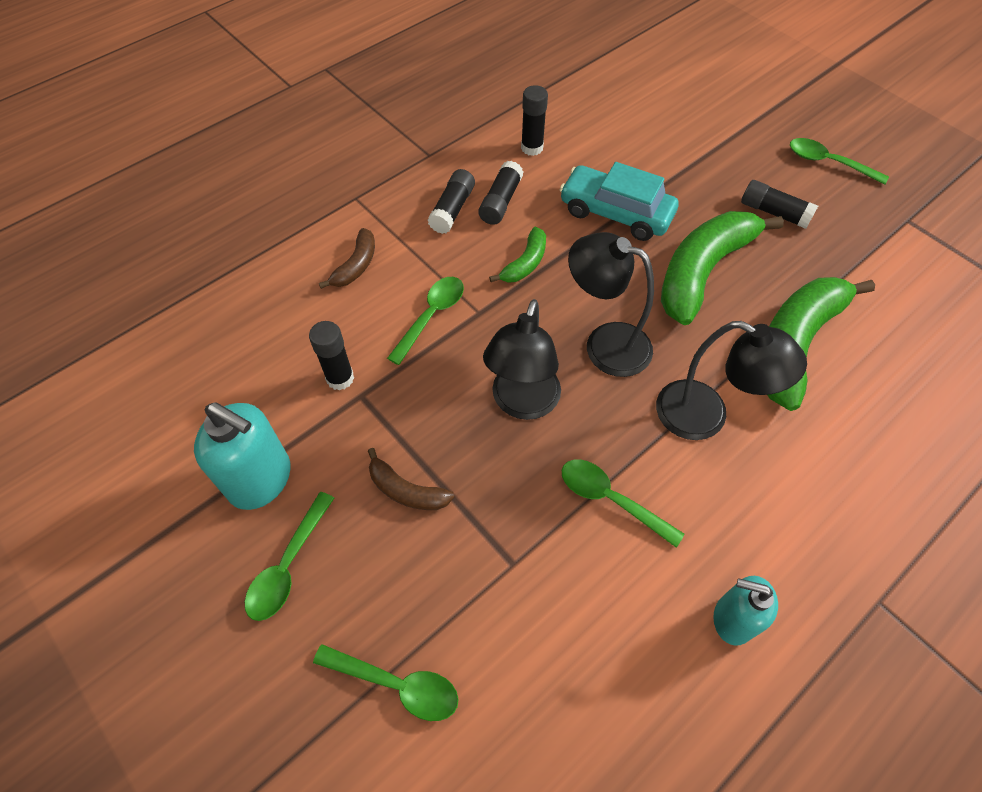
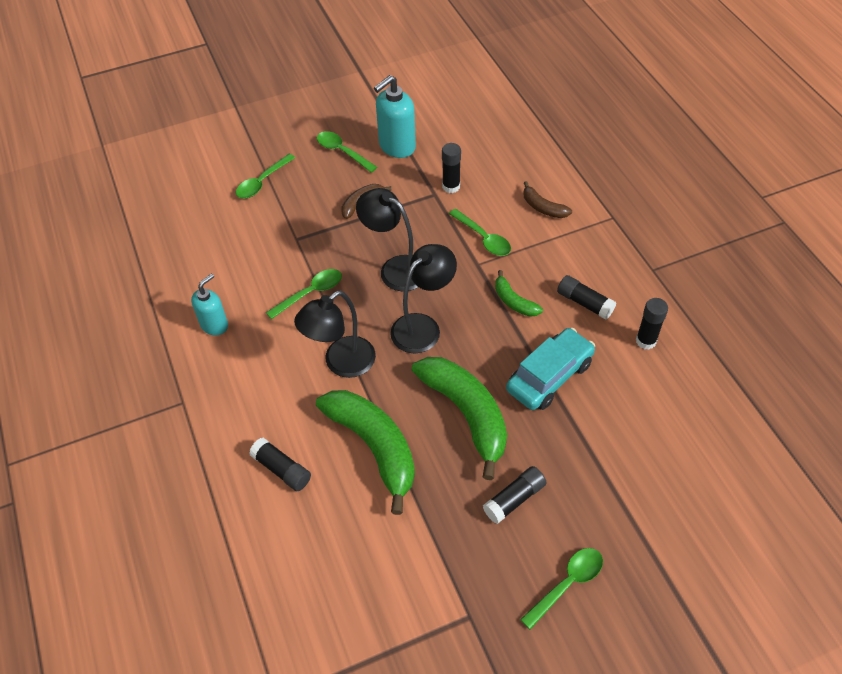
camera: 110 degrees right, 5 degrees down
black glue stick [427,169,475,234] -> black glue stick moved to [249,438,311,491]

